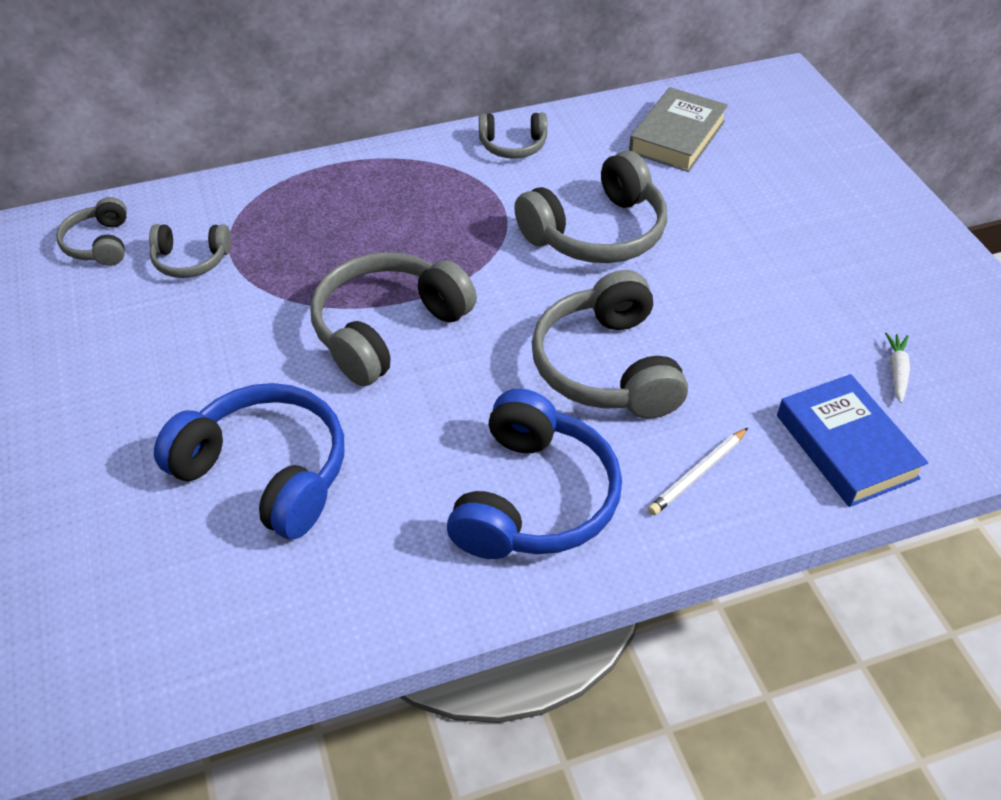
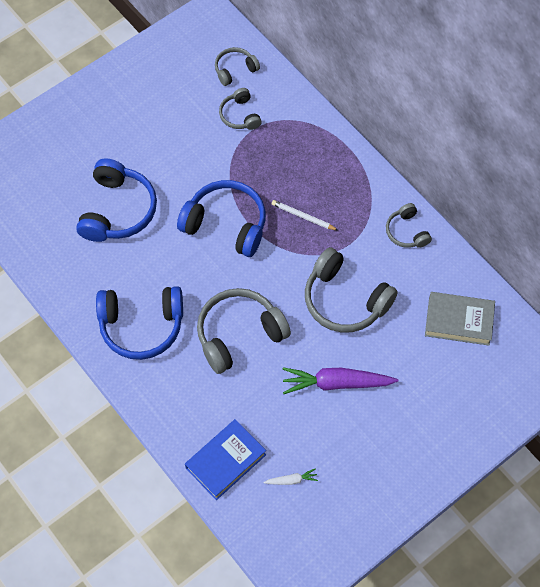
camera: 70 degrees right, 15 degrees up
grey headphones [310,252,477,386] -> blue headphones [177,180,266,257]
white pencil [648,428,748,515] -> white pencil moved to [272,200,339,231]
none -> purple carrot [282,367,398,394]

